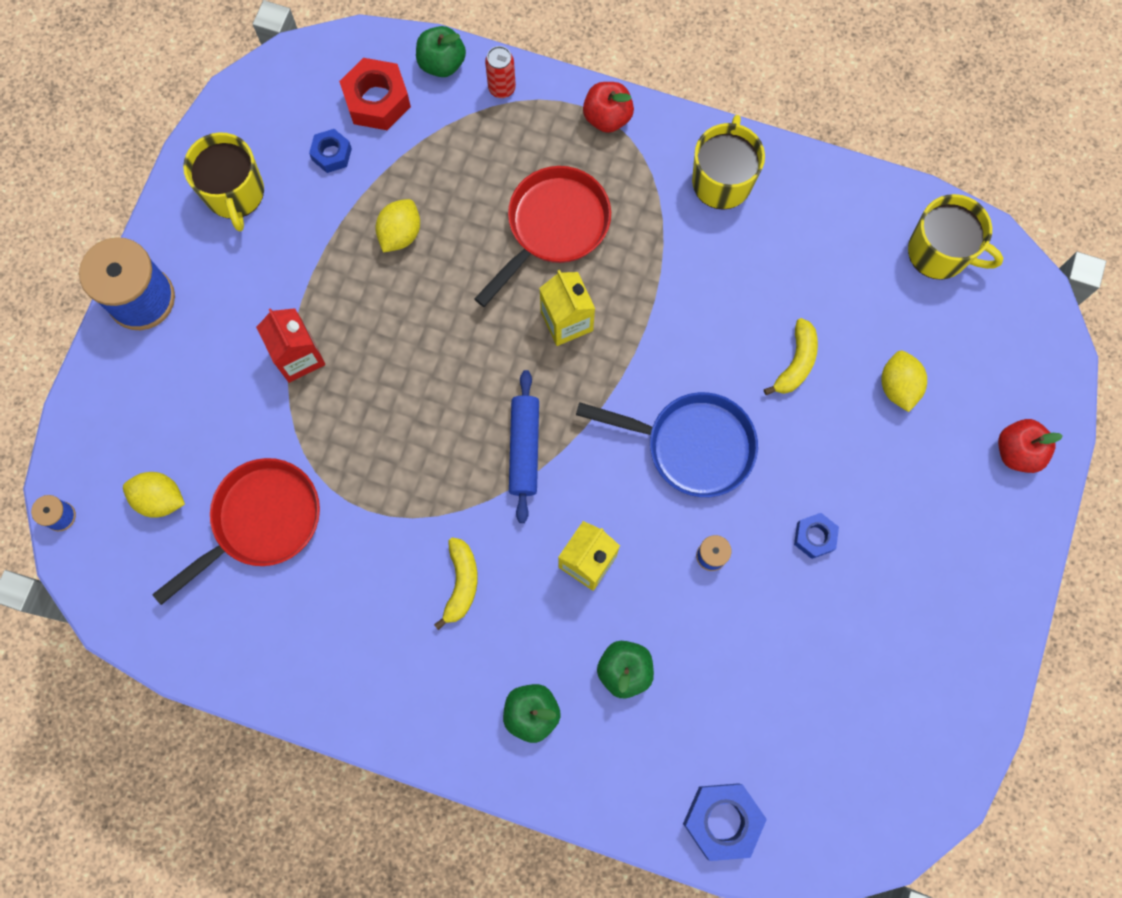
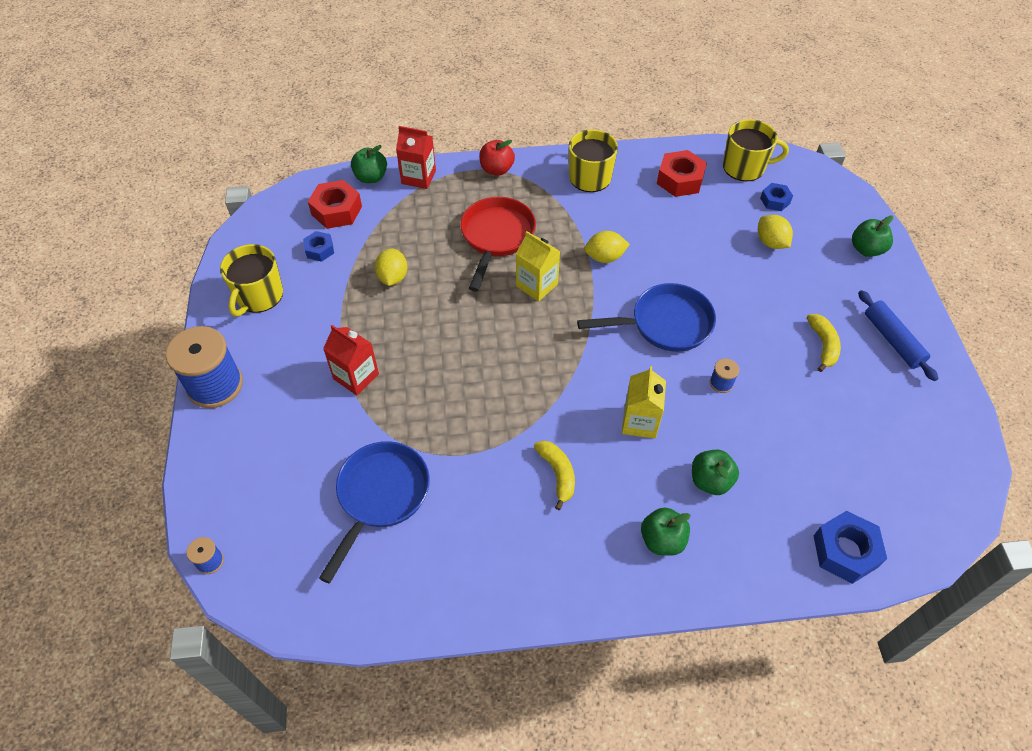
camera: 25 degrees left, 20 degrees down
yellow lemon [123,472,185,518] -> yellow lemon moved to [584,231,630,263]
red pan [152,458,320,605] -> blue pan [319,441,430,584]
yellow mug [183,132,264,232] -> yellow mug turned 60 degrees clockwise [220,244,283,316]
red can [485,46,516,98] -> red carton [396,126,436,189]
blue rolling pin [509,370,539,523] -> blue rolling pin moved to [858,290,938,381]
yellow banana [764,318,818,395] -> yellow banana moved to [807,314,841,372]
blue nut [794,513,839,559] -> blue nut moved to [760,183,793,211]
red apple [998,419,1063,473] -> green apple [852,215,894,257]
none -> red nut [657,150,707,197]

